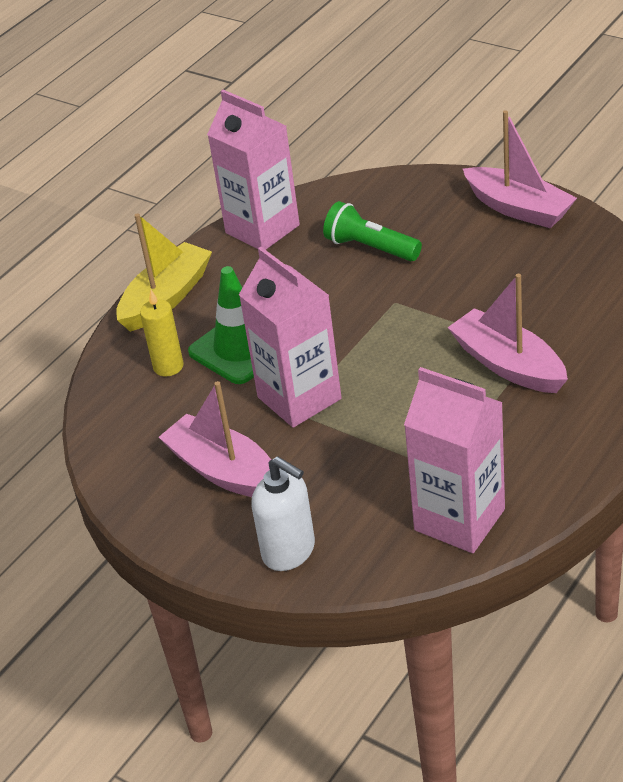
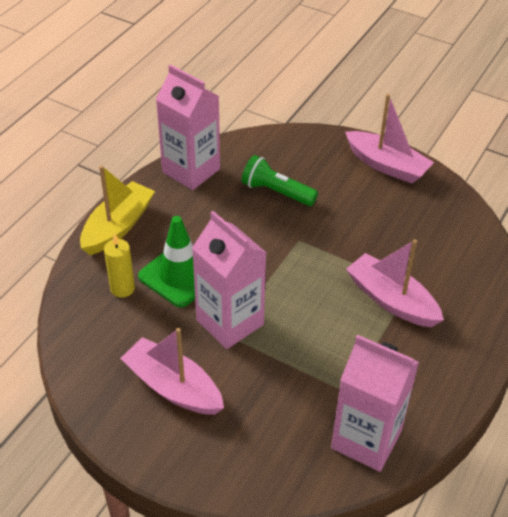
camera: 10 degrees left, 5 degrees up
white soap dispenser [252,456,315,571] -> none

